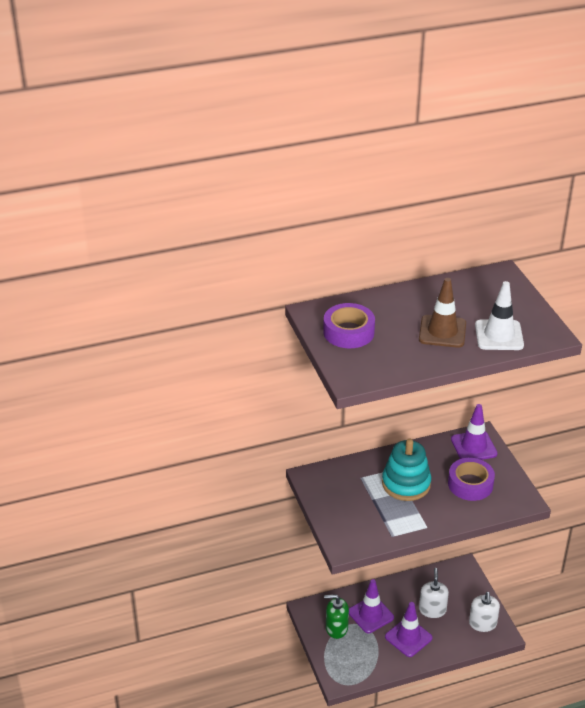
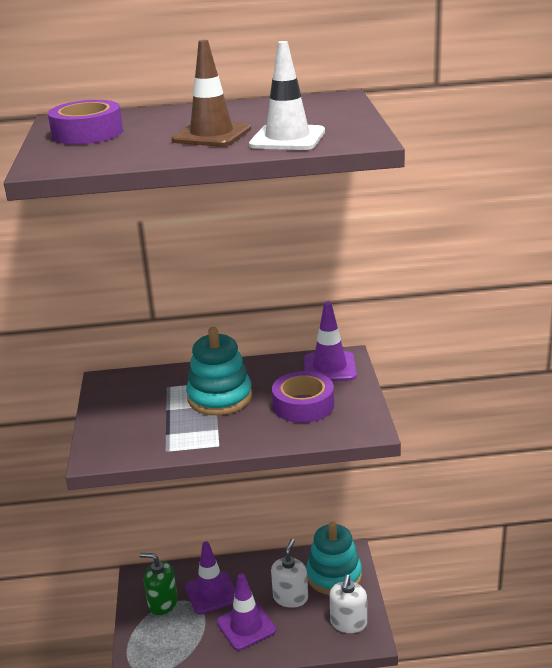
camera: 15 degrees right, 10 degrees down
none -> turquoise stacking toy [306,521,362,595]

